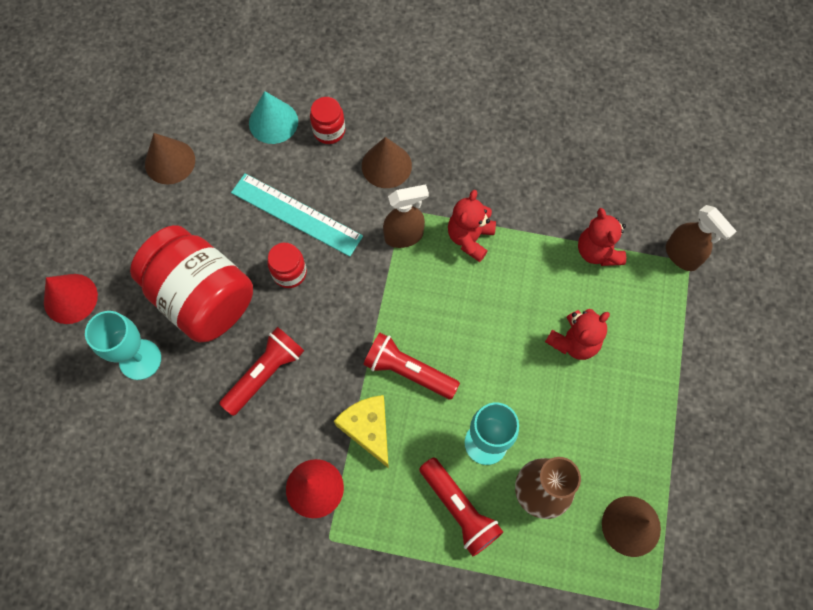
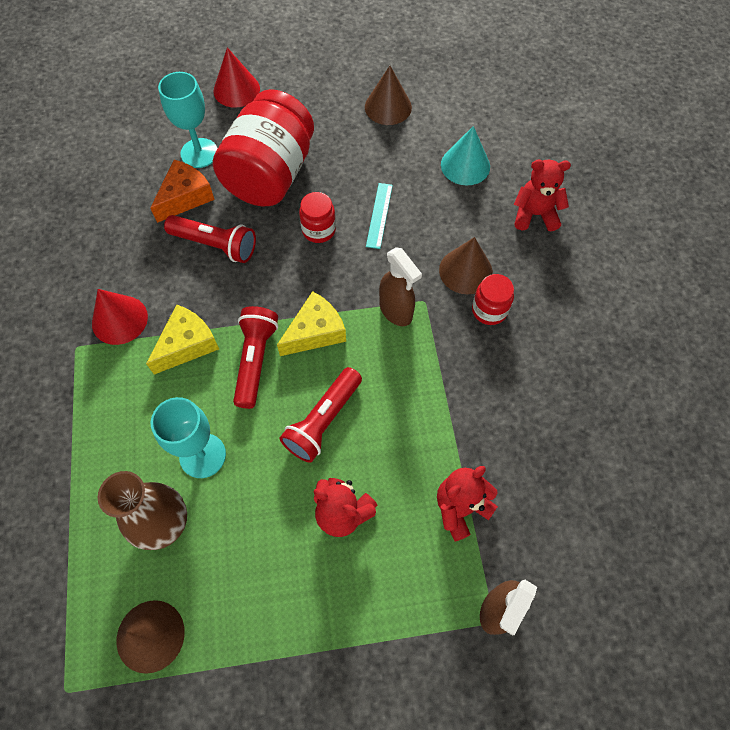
camera: 70 degrees right, 5 degrees down
turquoise ruler [231,173,363,257] -> turquoise ruler [366,183,393,249], size x0.57
red jar [310,97,345,144] -> red jar moved to [472,274,514,325]
red flashlight [419,457,503,556] -> red flashlight moved to [280,367,362,463]
red teddy bear [448,189,496,262] -> red teddy bear moved to [514,160,571,232]
none -> orange cheese [150,160,215,223]
none -> yellow cheese [277,291,346,356]

